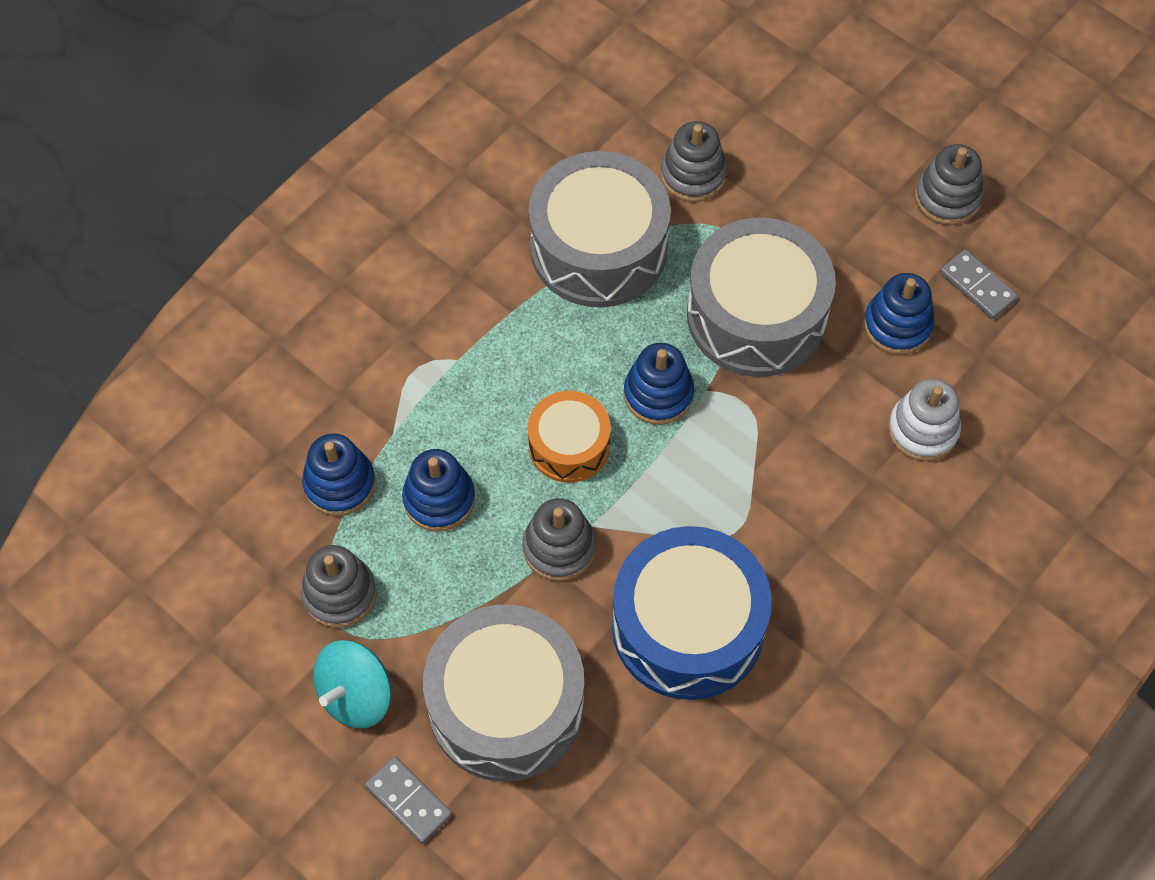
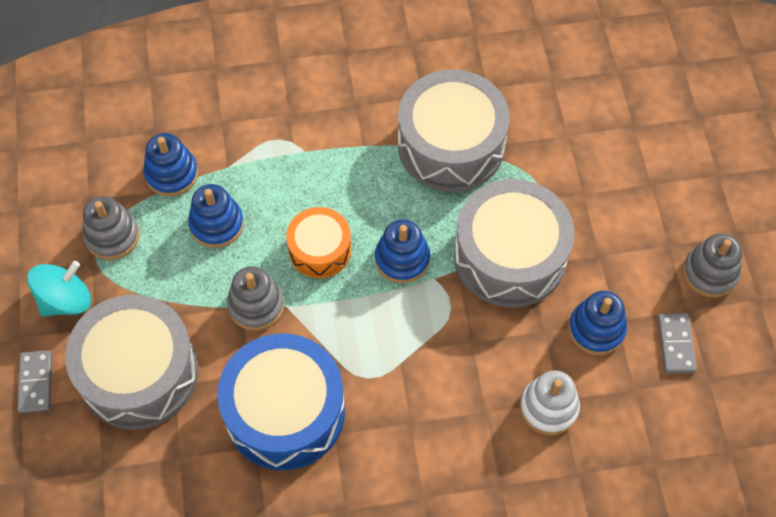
camera: 40 degrees right, 0 degrees up
turquoise spinning top [313,640,391,728] -> turquoise spinning top turned 150 degrees clockwise [27,261,91,317]
grey stacking toy [661,121,727,202] -> none

